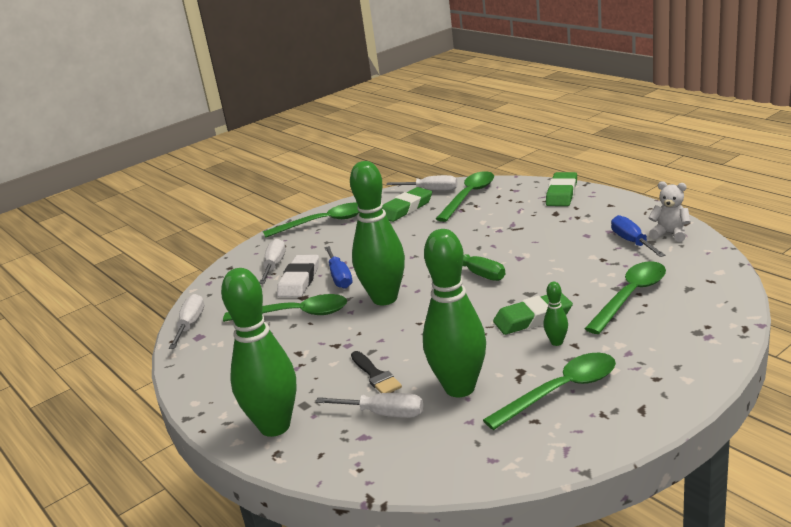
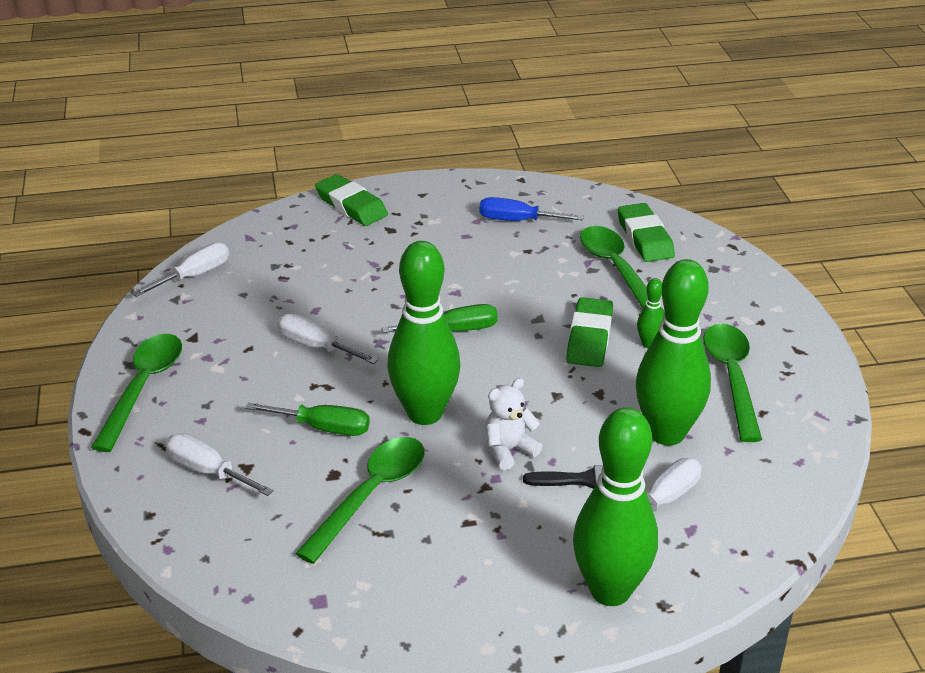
camera: 65 degrees left, 10 degrees up
white screwdriver [169,294,204,349] -> white screwdriver moved to [277,313,378,364]
white eraser [277,255,319,297] -> none
blue screwdriver [324,246,353,289] -> green screwdriver [245,402,370,436]
green eraser [382,187,432,222] -> green eraser moved to [618,203,675,262]
green spoon [436,171,494,222] -> none
white teddy bear [648,181,690,242] -> white teddy bear moved to [485,378,543,470]

